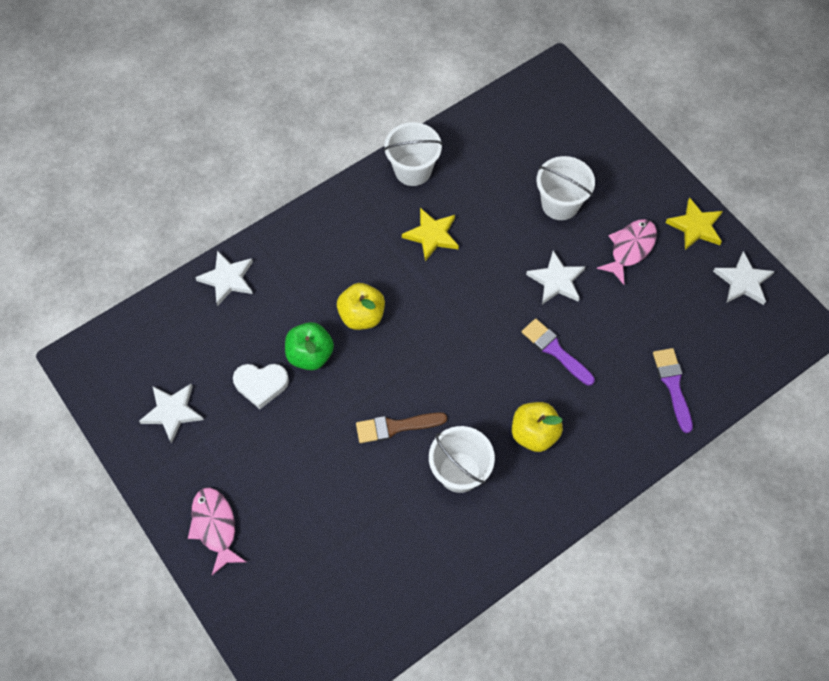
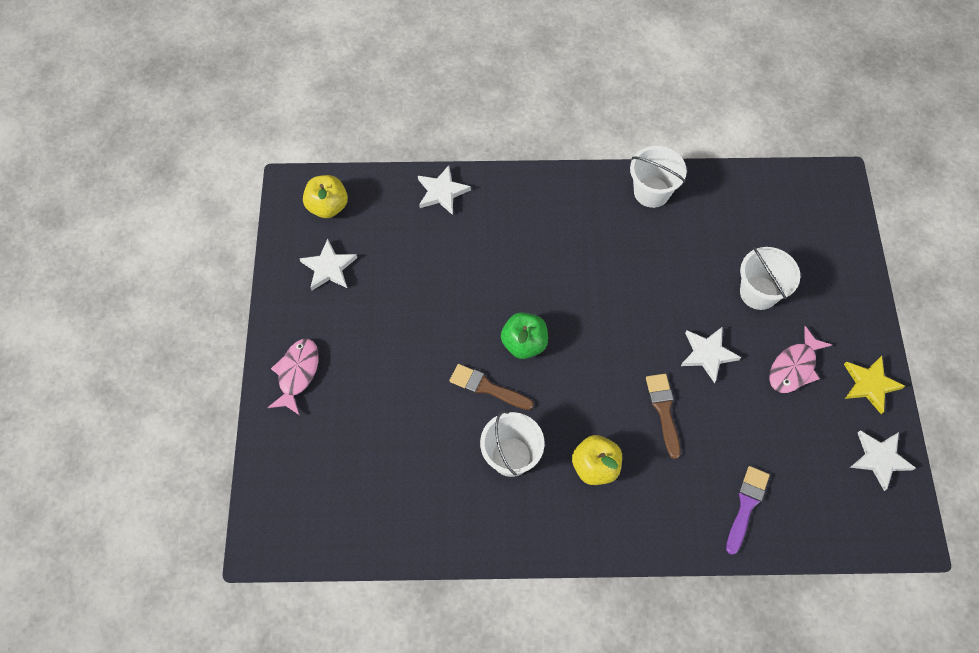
camera: 35 degrees right, 0 degrees up
white heart [233,364,289,409] -> none
green apple [285,322,334,370] -> green apple moved to [501,312,548,359]
yellow apple [337,283,385,330] -> yellow apple moved to [303,175,348,218]
yellow star [402,208,459,261] -> none
purple brush [522,318,595,386] -> brown brush [646,374,681,459]
pink fish [597,219,657,285] -> pink fish turned 150 degrees clockwise [769,326,832,393]

